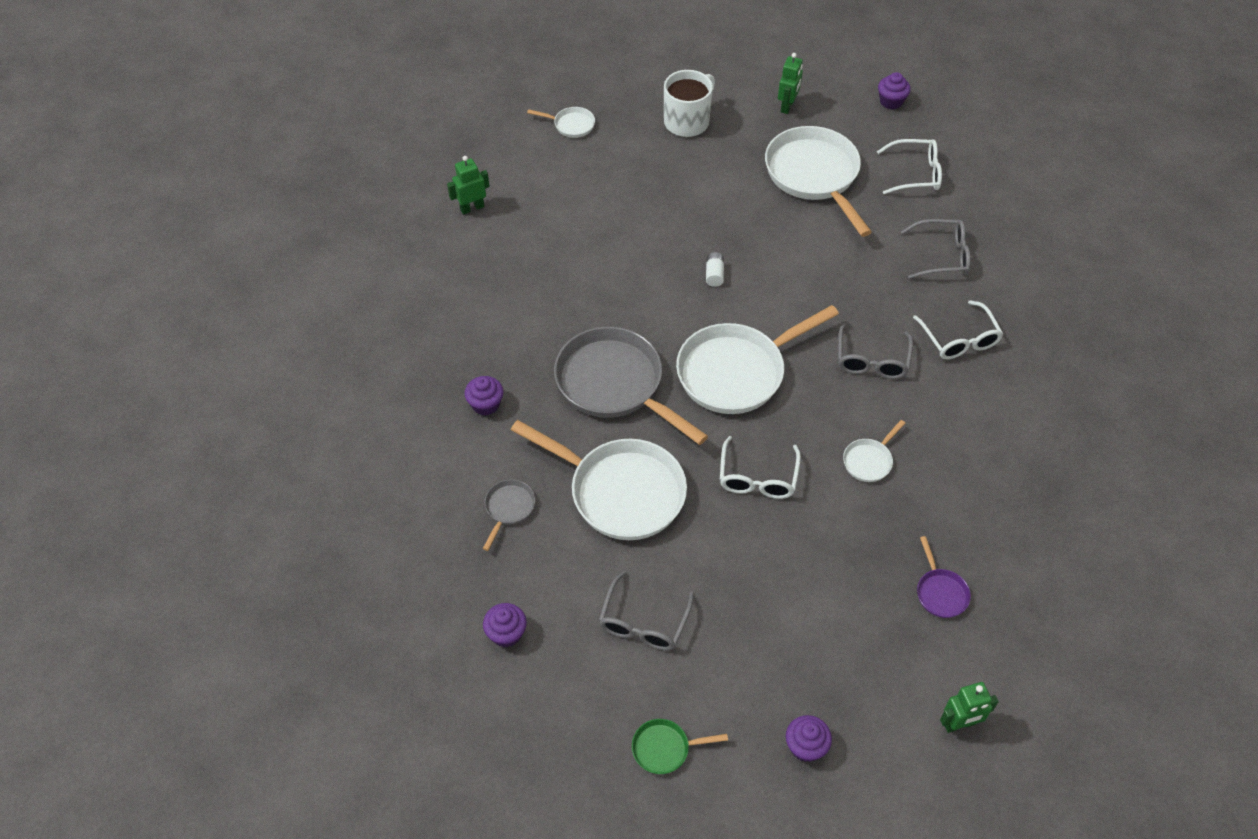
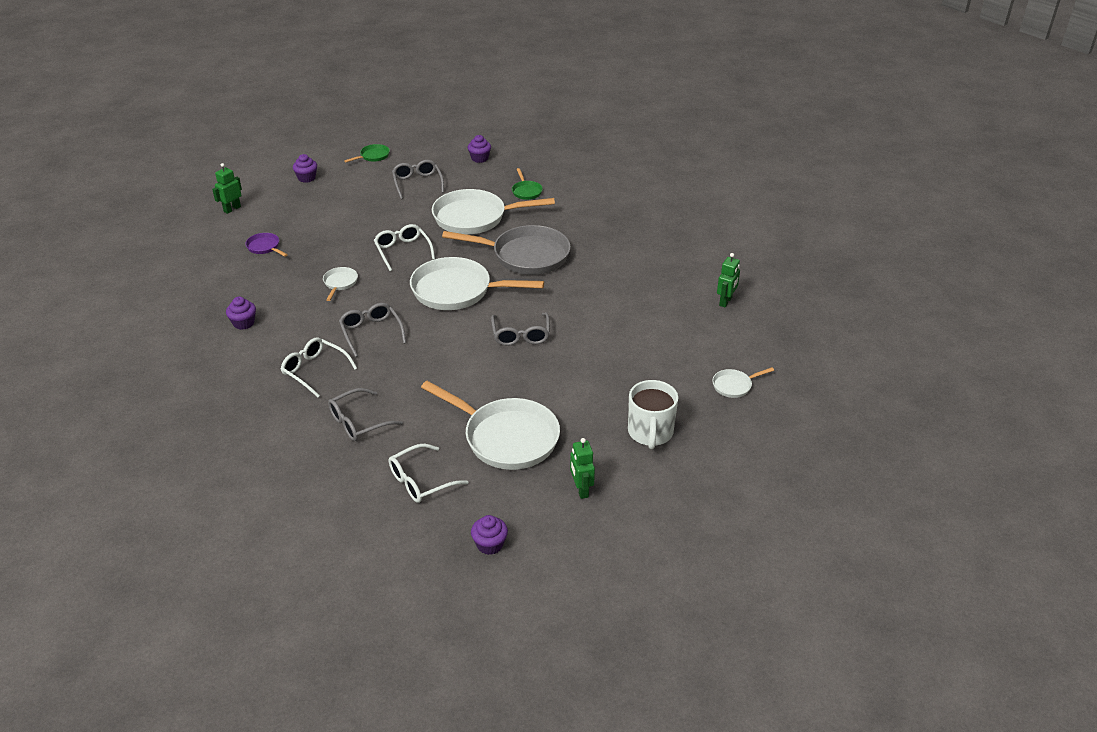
camera: 145 degrees right, 15 degrees down
purple cupcake [465,376,503,416] -> purple cupcake moved to [226,297,256,330]
grey pan [483,479,535,551] -> green pan [512,168,543,200]
white pan [676,305,839,414] -> white pan turned 105 degrees counterclockwise [410,257,544,310]
white battery [706,252,724,287] -> grey glasses [491,312,550,346]

